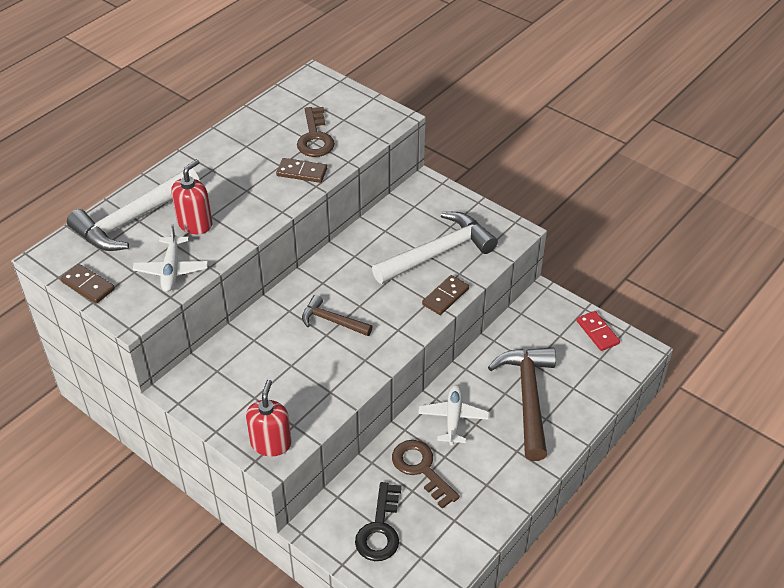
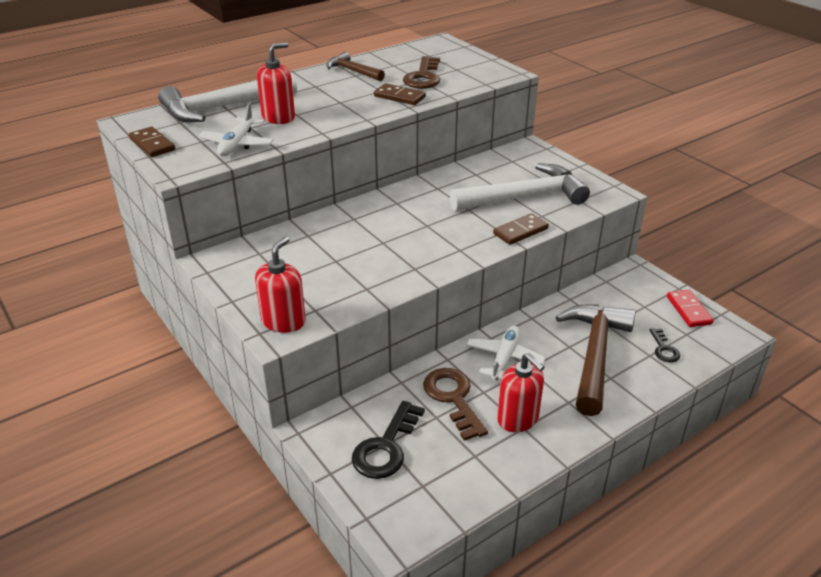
camera: 15 degrees right, 10 degrees down
brown hammer [302,295,373,336] -> brown hammer moved to [326,52,385,81]
none -> red soap dispenser [497,353,544,432]
none -> black key [649,328,680,362]

